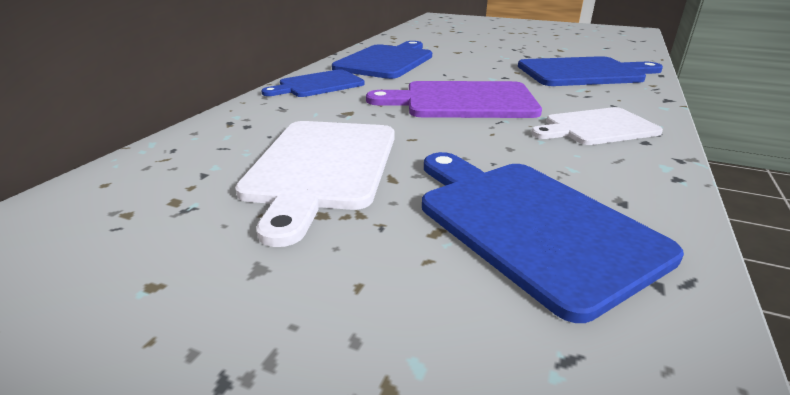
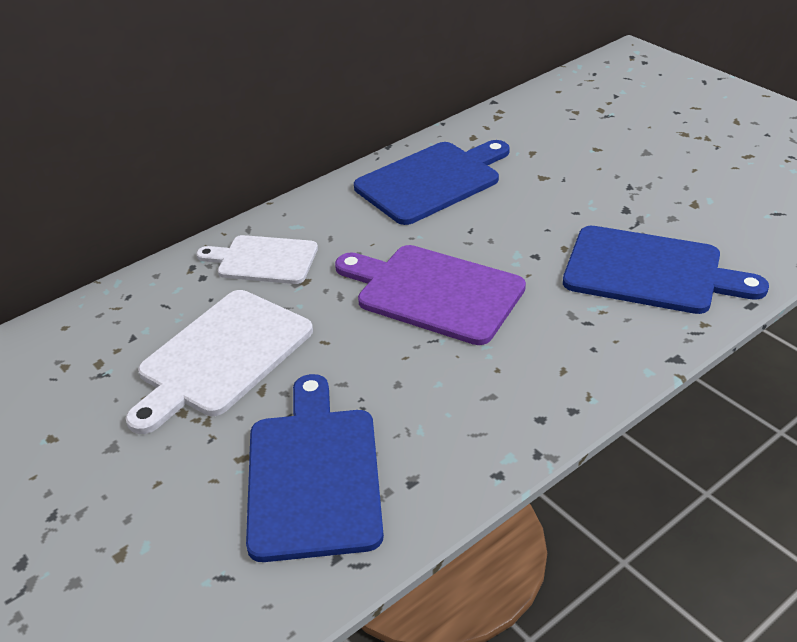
camera: 30 degrees right, 10 degrees up
blue cutting board [261,69,365,97] -> none
white cutting board [531,107,663,145] -> white cutting board moved to [196,235,318,284]

